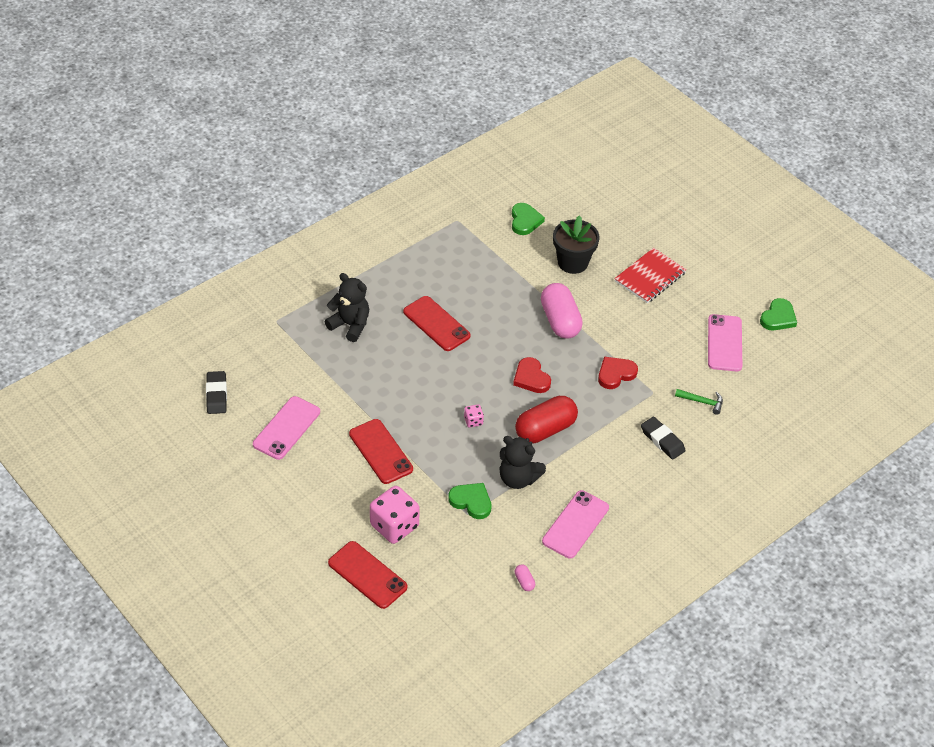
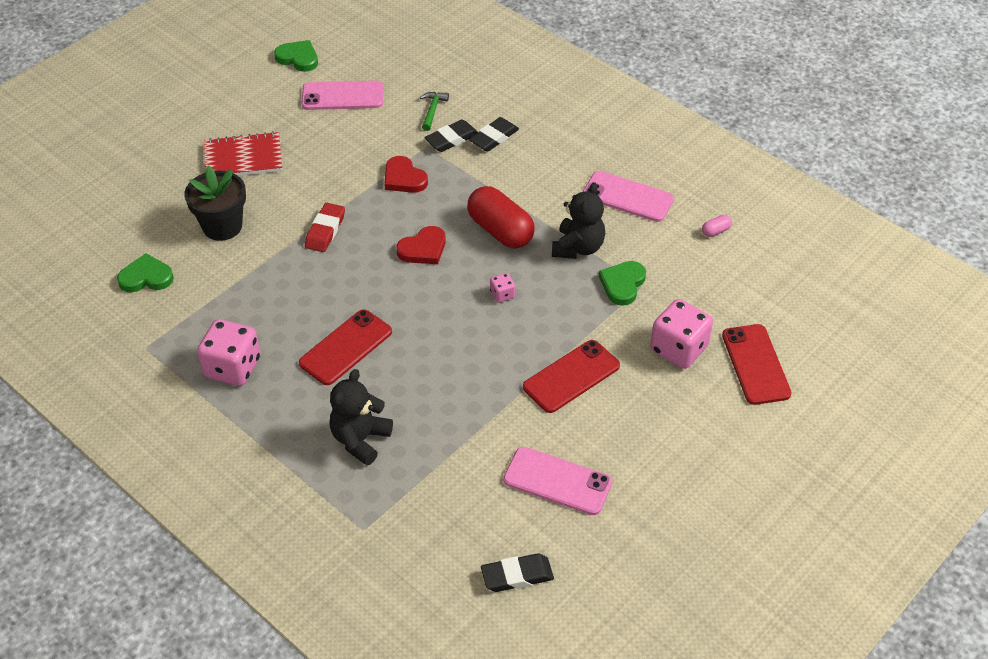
camera: 95 degrees left, 0 degrees up
red phone [328,541,407,609] -> red phone turned 45 degrees counterclockwise [722,324,792,405]
pink capsule [541,283,583,339] -> red eraser [305,203,345,252]
red notebook [615,248,687,303] -> red notebook turned 45 degrees counterclockwise [204,131,282,176]
none -> pink dice [197,319,260,386]
none -> black eraser [424,120,478,152]

